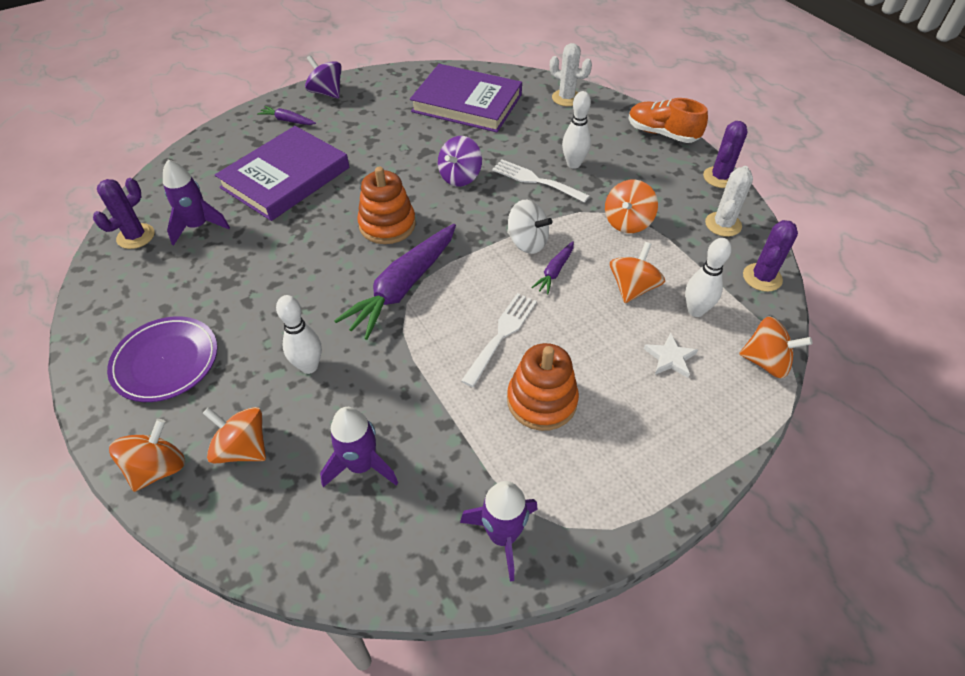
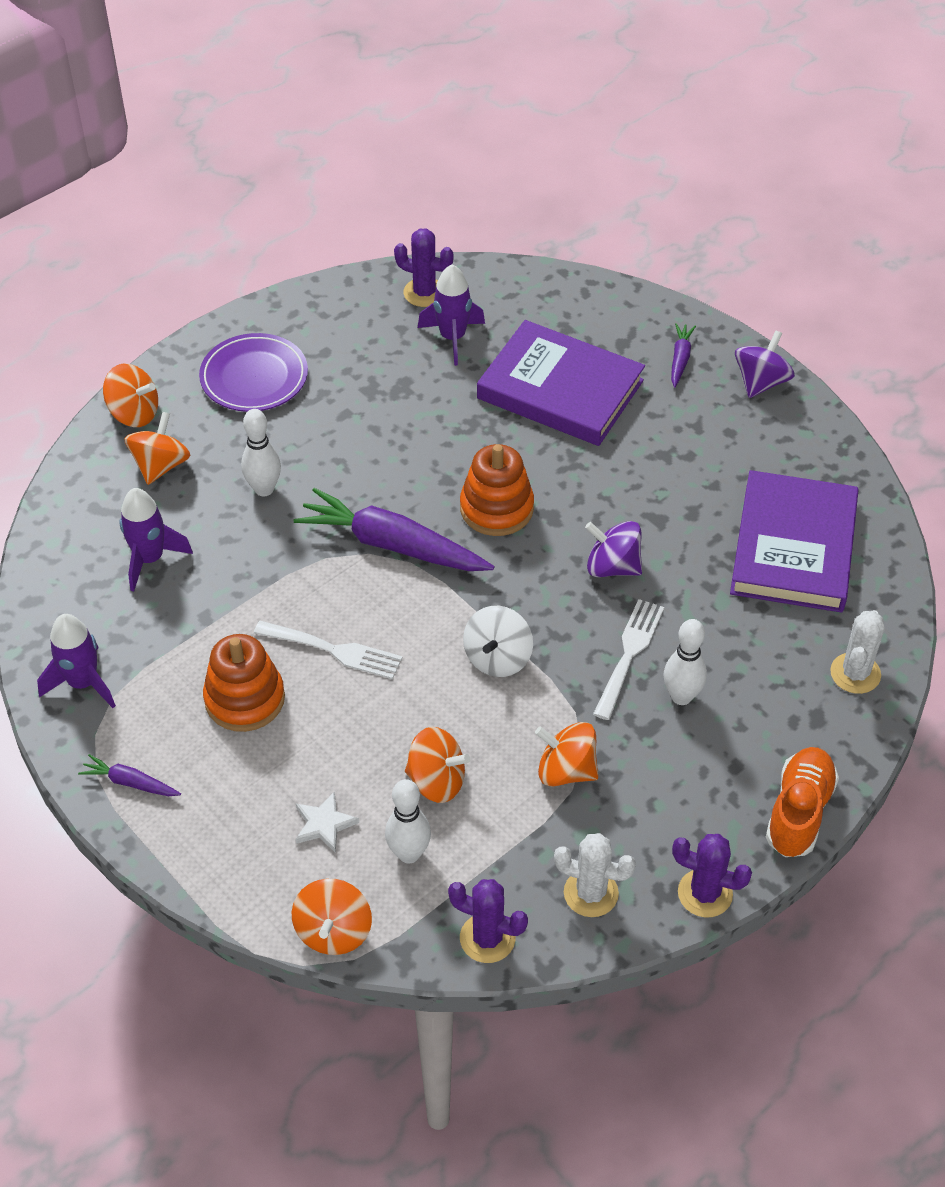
camera: 80 degrees right, 0 degrees up
purple carrot [531,241,574,295] -> purple carrot moved to [78,754,181,796]

